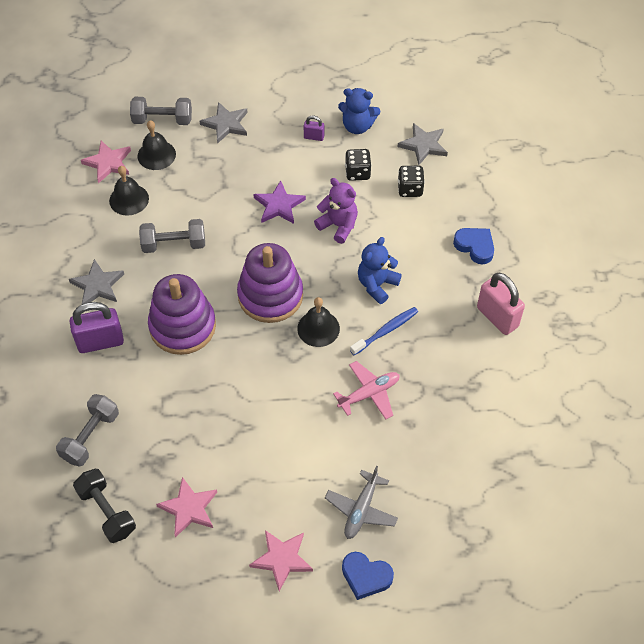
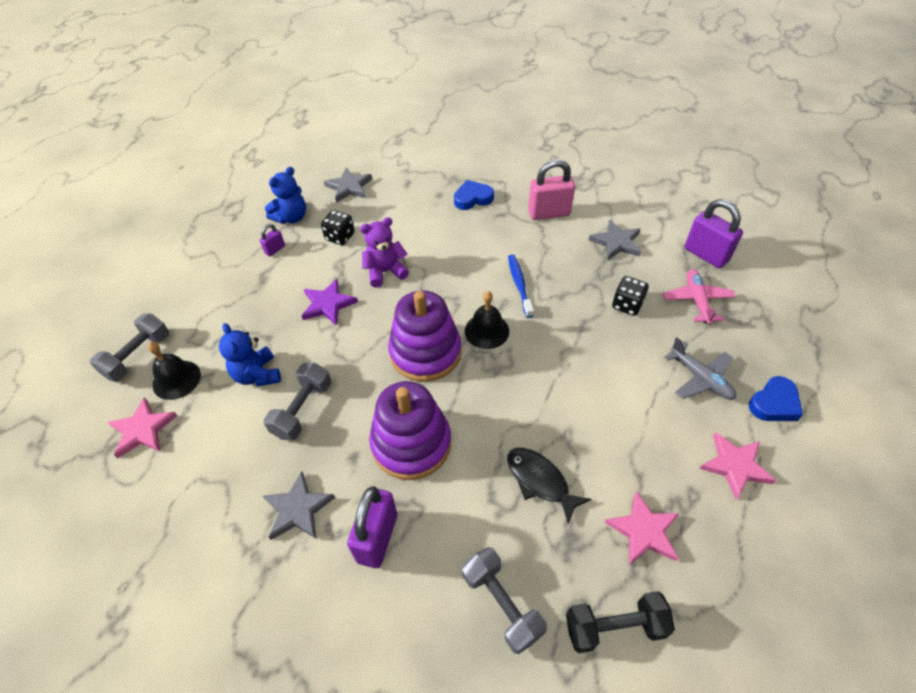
camera: 60 degrees left, 5 degrees down
black bell [109,166,149,216] -> none
grey star [200,102,248,144] -> grey star moved to [589,219,641,260]
pink plane [333,361,400,420] -> pink plane moved to [663,269,736,325]
blue teddy bear [358,237,402,304] -> blue teddy bear moved to [219,323,281,386]
black dice [398,166,425,197] -> black dice moved to [612,276,649,316]
none -> black fish [507,448,591,525]
none -> purple padlock [685,199,743,268]

